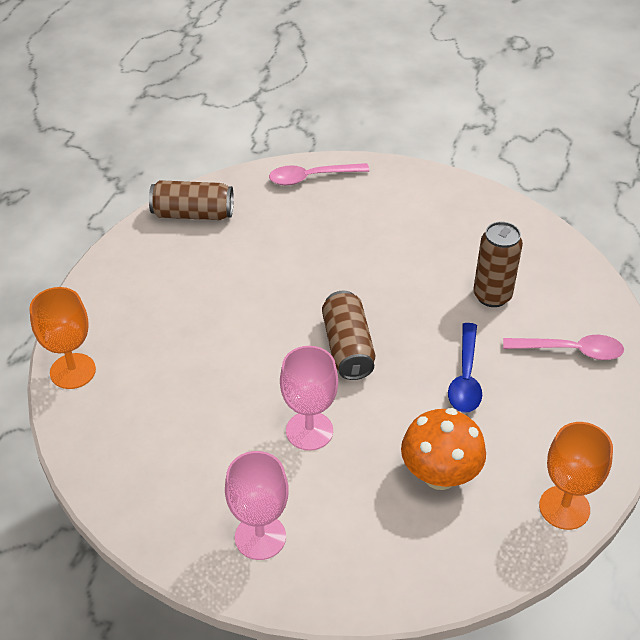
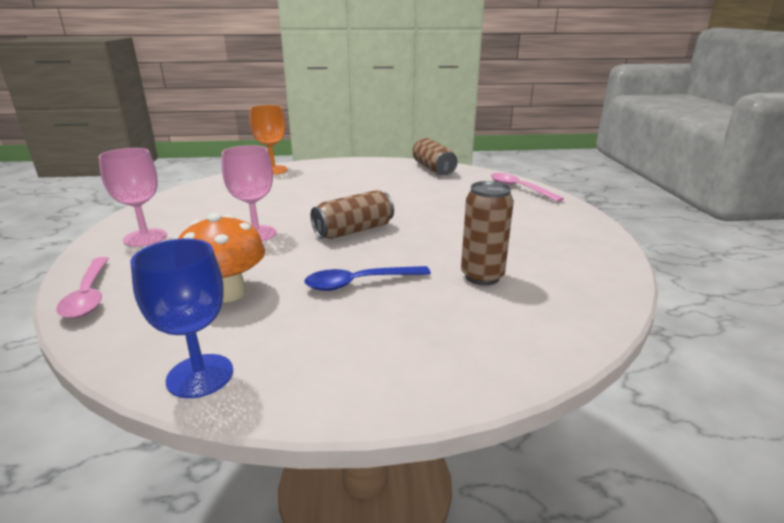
camera: 65 degrees right, 20 degrees down
pink spoon [503,335,624,360] -> pink spoon moved to [56,257,109,319]
orange goblet [539,422,613,530] -> blue goblet [130,239,233,398]

